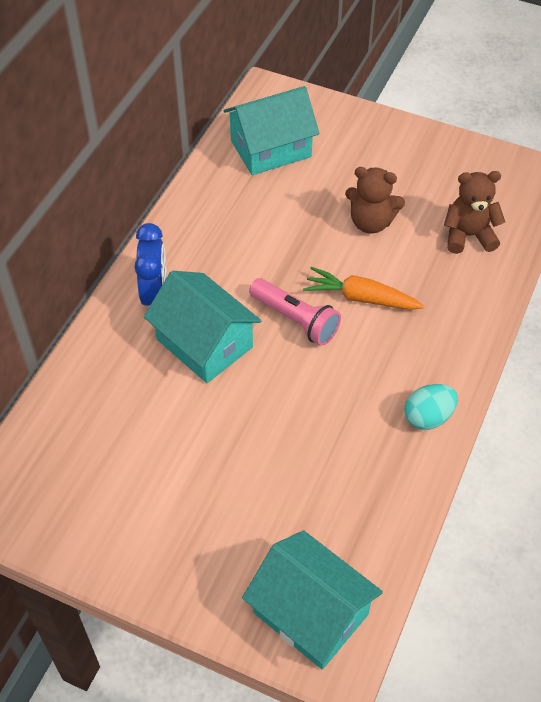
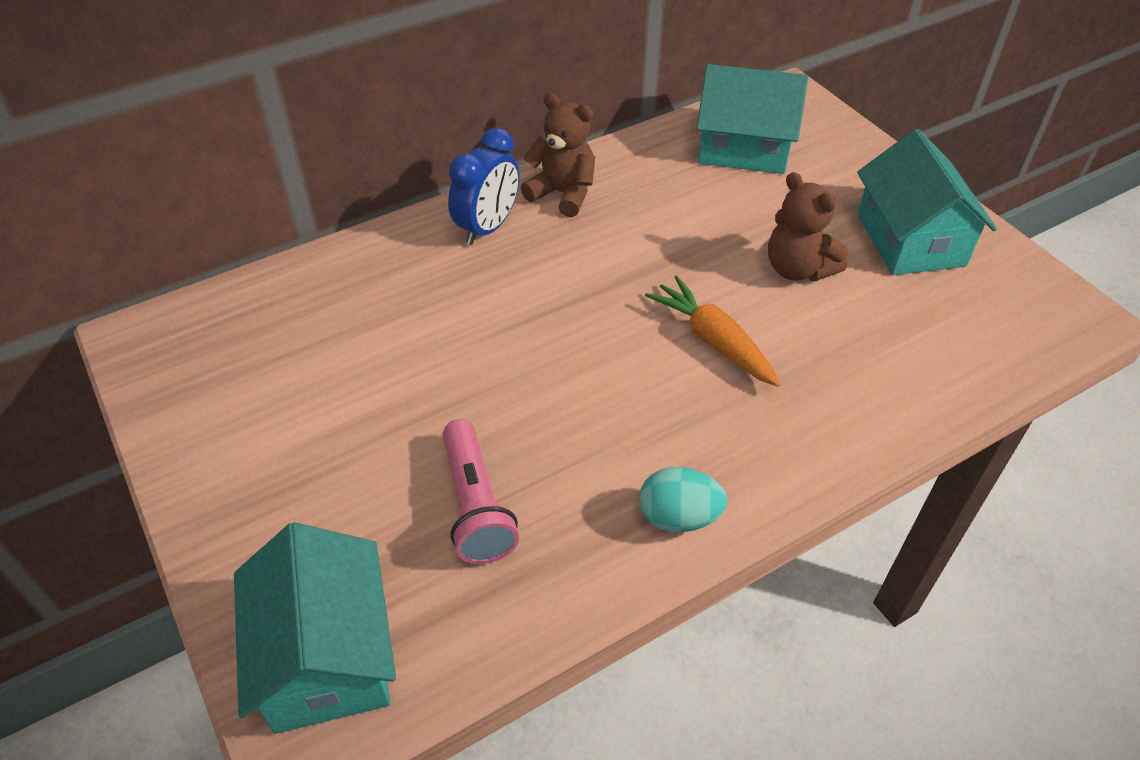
camera: 35 degrees right, 5 degrees down
turquoise house [144,271,261,383] -> turquoise house moved to [857,129,997,275]
pink flashlight [249,278,341,346] -> pink flashlight moved to [443,419,519,564]
brown teddy bear [444,171,505,254] -> brown teddy bear moved to [521,93,595,217]

